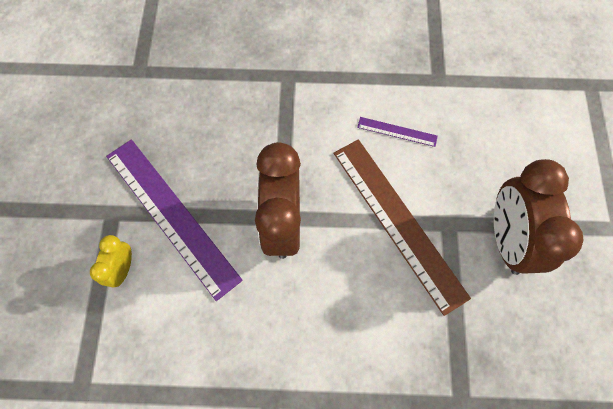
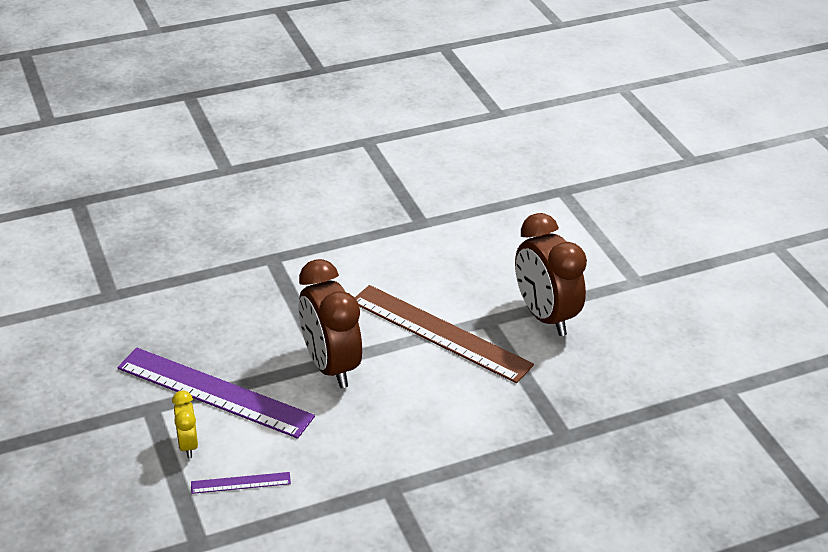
camera: 25 degrees left, 30 degrees down
purple ruler [357,117,438,147] -> purple ruler moved to [191,472,291,494]

